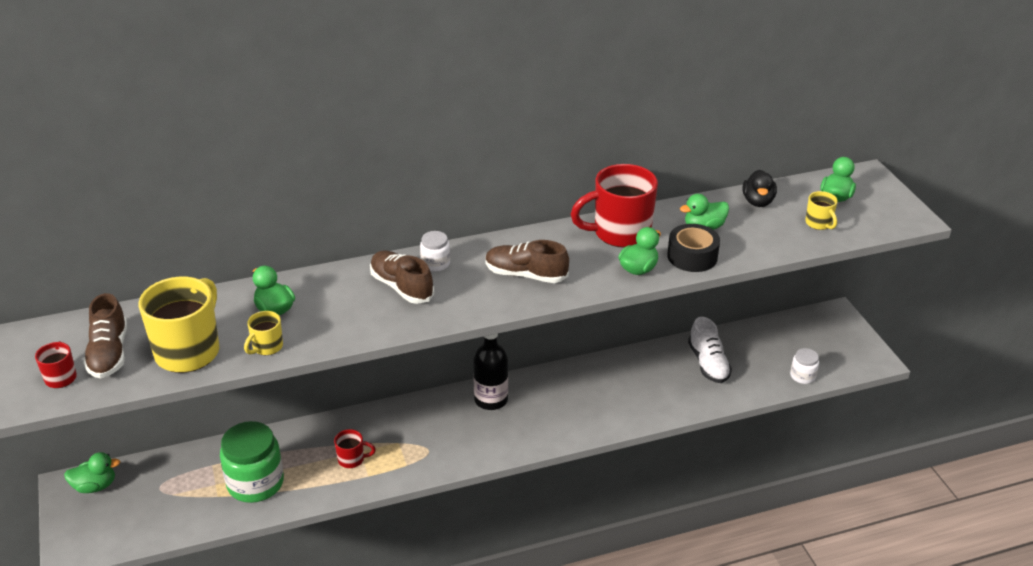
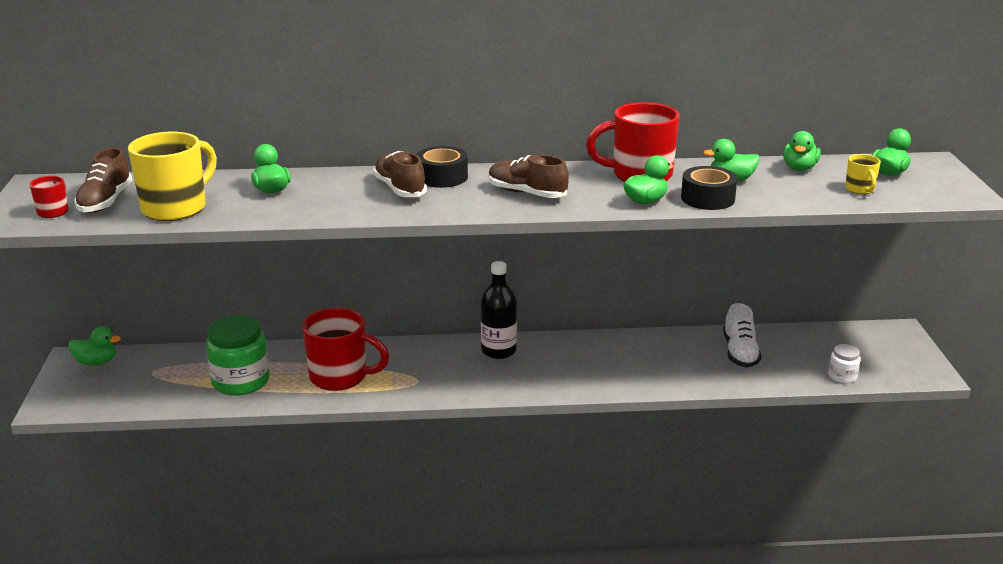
camera: 15 degrees right, 10 degrees down
yellow mug [244,311,283,355] -> none
red mug [334,429,376,468] -> red mug [302,308,389,391], size x2.12
white jar [420,231,450,272] -> black tape [416,146,468,188]
black duck [743,170,777,207] -> green duck [783,131,821,171]

